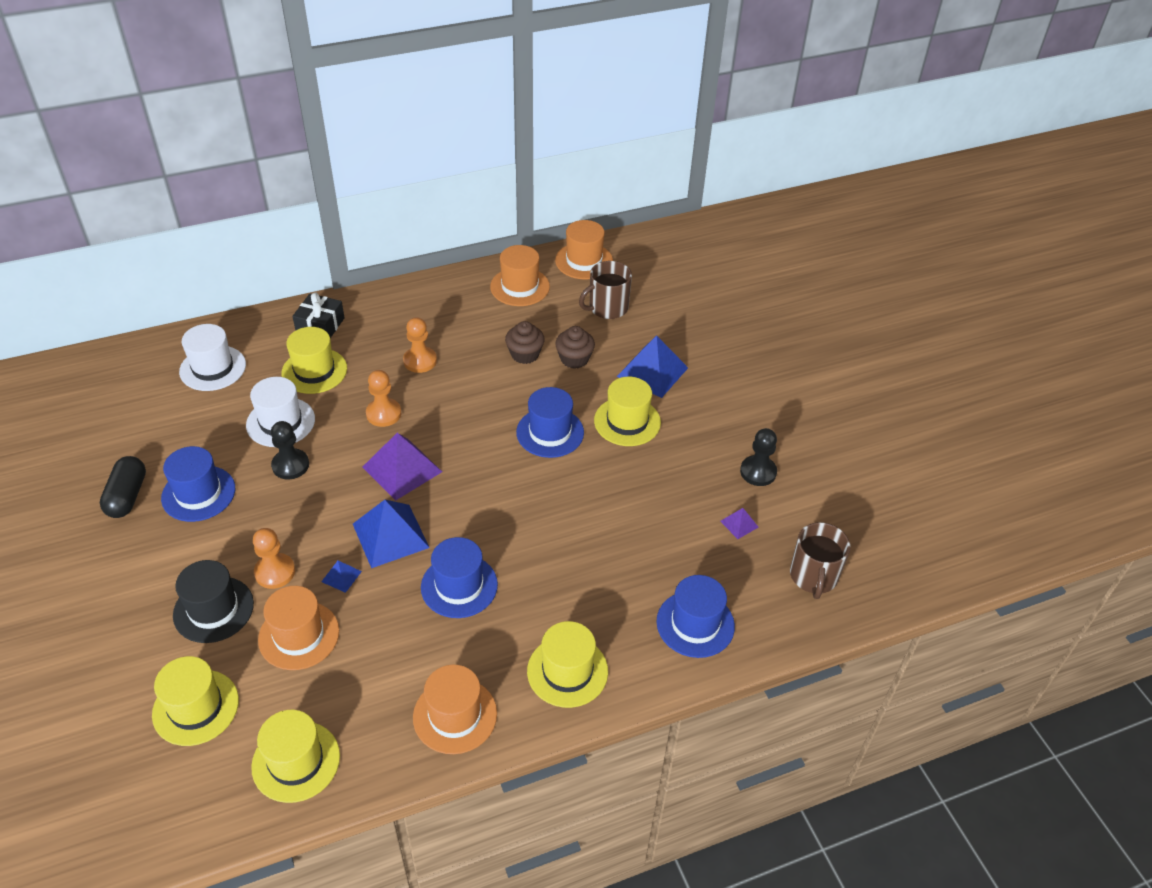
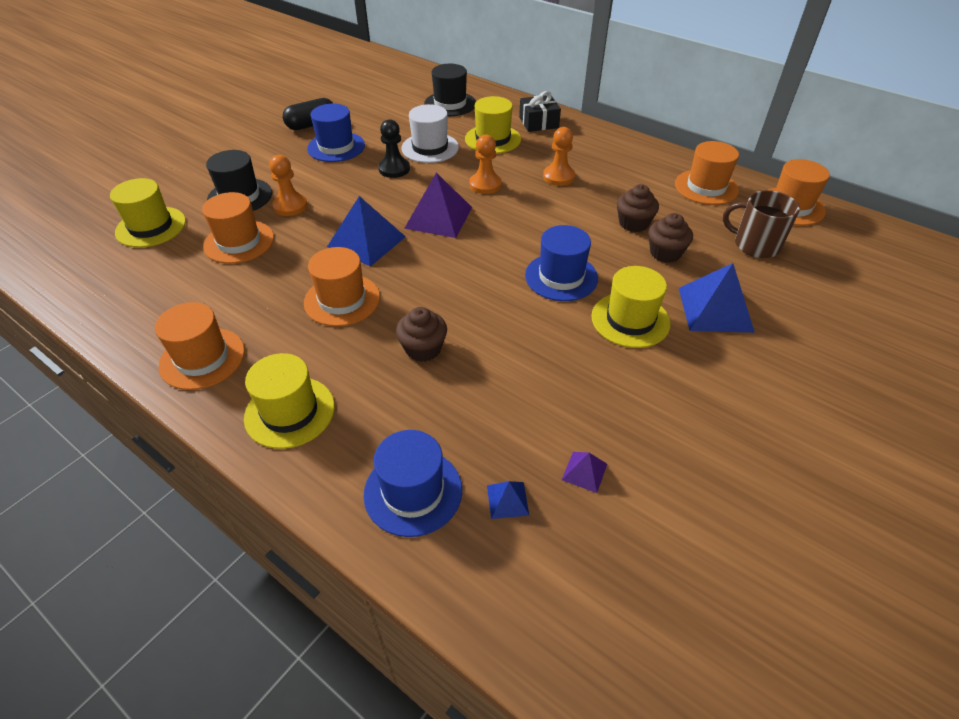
camera: 60 degrees right, 0 degrees up
white hat [179,324,246,391] -> black hat [424,64,476,116]
yellow hat [251,710,340,803] -> none
blue pyramid [321,561,362,593] -> blue pyramid moved to [487,481,529,519]
blue hat [421,537,498,618] -> orange hat [304,247,380,327]
black pawn [740,428,777,486] -> none
brown mug [790,522,850,599] -> none
none -> brown cupcake [396,307,447,362]

